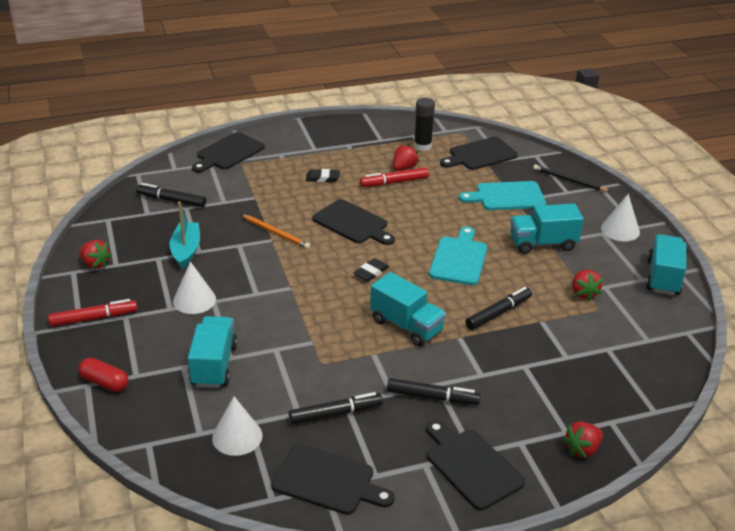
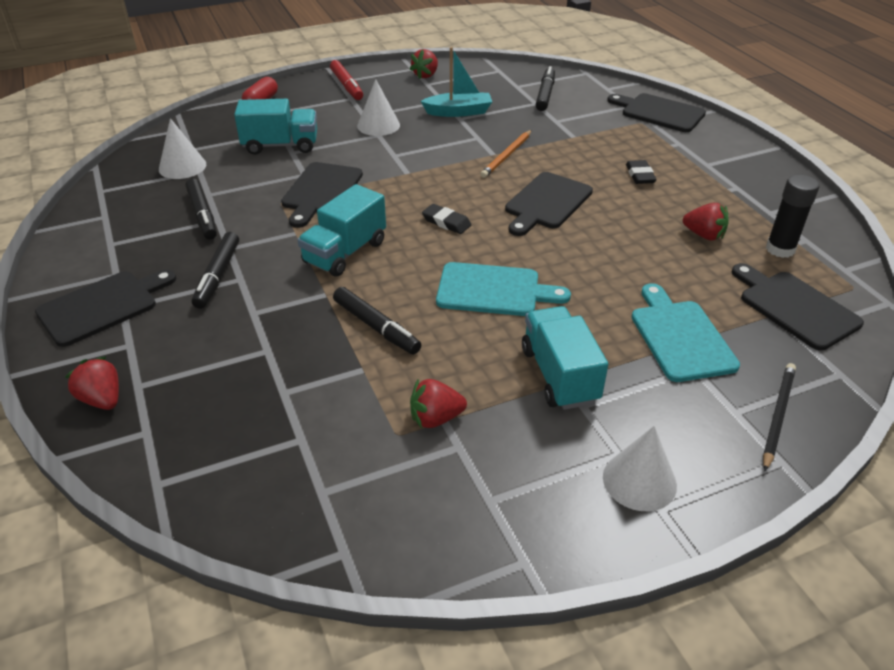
camera: 85 degrees right, 5 degrees up
black cutting board [271,444,395,515] -> black cutting board moved to [281,162,363,228]
red marker [360,167,429,187] -> none
turquoise truck [646,234,686,295] -> none

